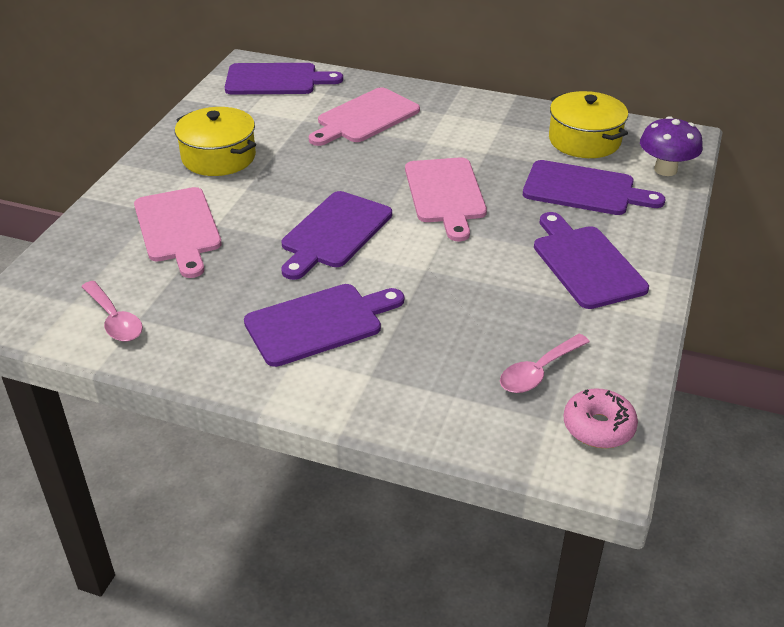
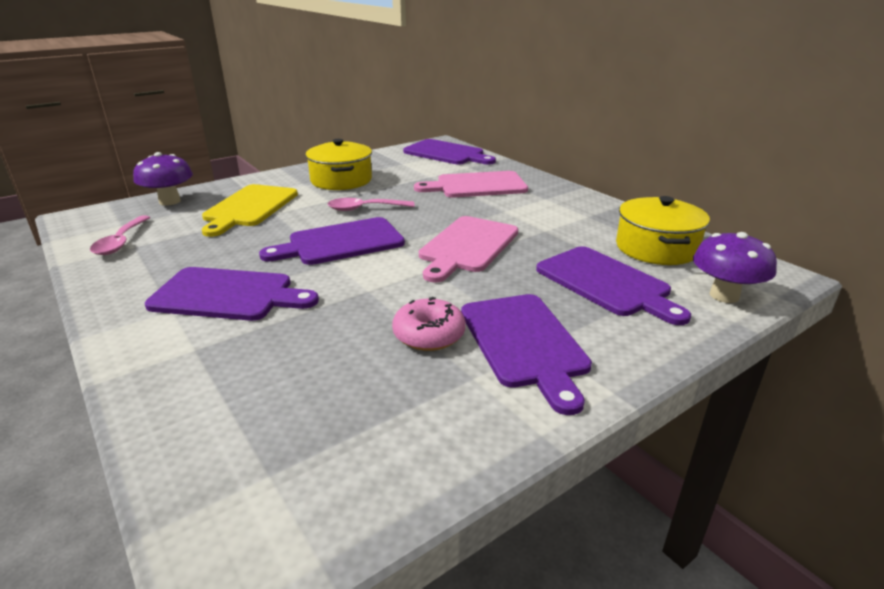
camera: 35 degrees right, 10 degrees down
pink cutting board [134,187,222,278] -> yellow cutting board [202,184,298,237]
pink spoon [500,334,590,393] -> pink spoon moved to [328,198,414,211]
purple cutting board [534,212,649,309] -> purple cutting board turned 150 degrees clockwise [461,294,592,415]
pink donut [563,388,638,448] -> pink donut moved to [392,297,466,351]
none -> purple mushroom [133,152,193,206]

